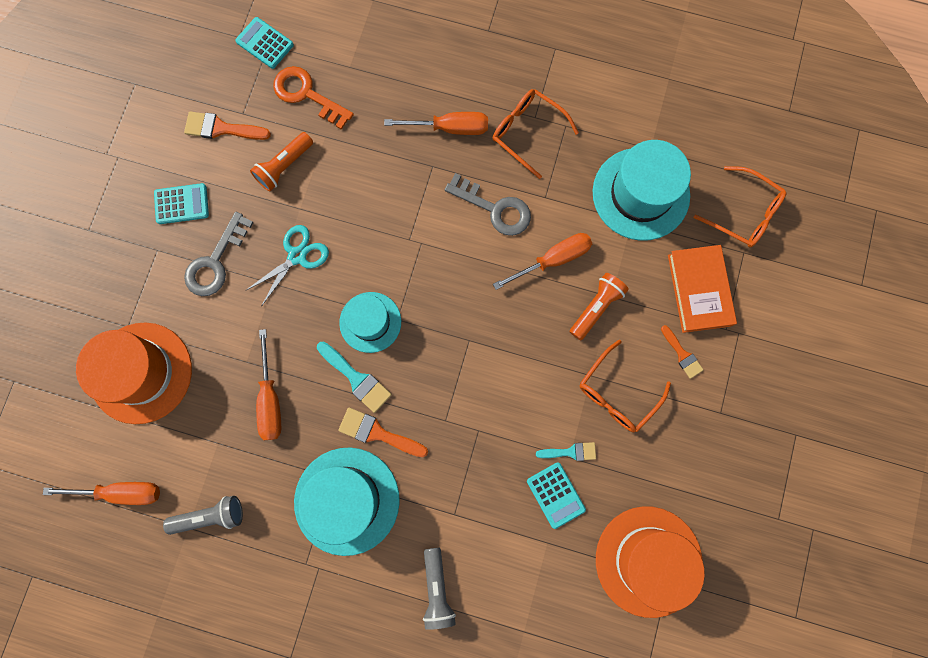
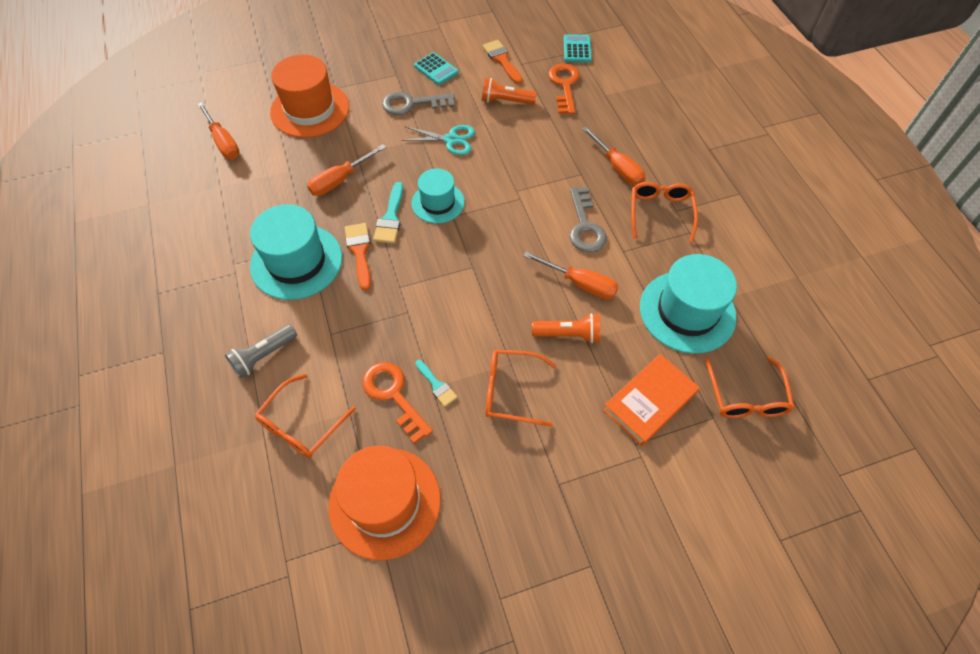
camera: 55 degrees right, 20 degrees down
grey flashlight [163,496,243,535] -> none
turquoise calculator [527,462,586,529] -> orange key [362,362,433,444]
orange brush [661,325,703,379] -> none
none -> orange glasses [255,374,356,458]

